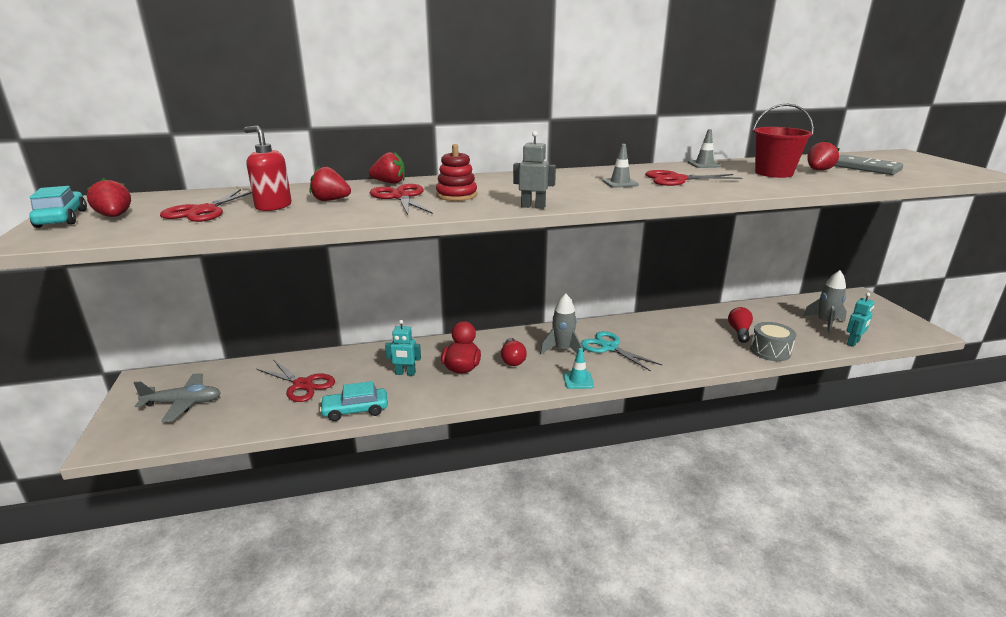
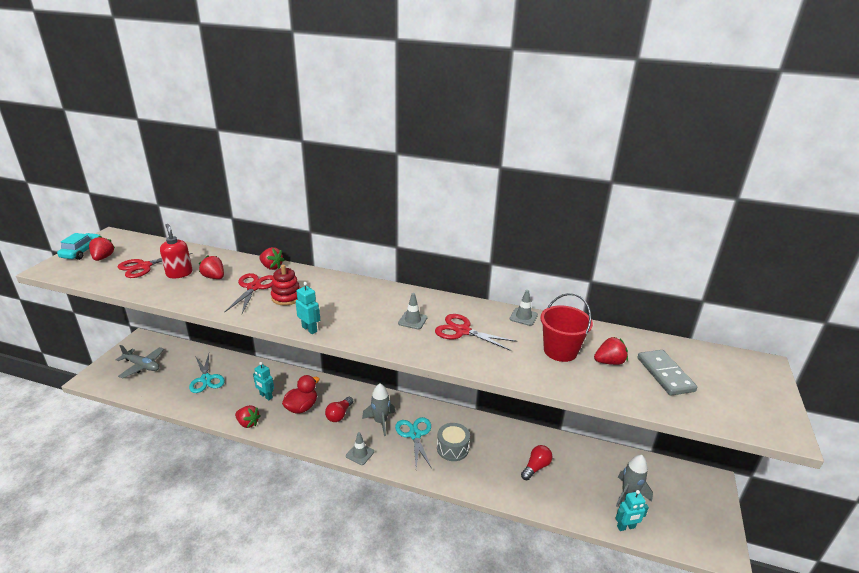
camera: 30 degrees right, 5 degrees up
red scissors [257,359,335,402] -> turquoise scissors [189,354,225,393]
turquoise car [319,381,388,421] -> none
grey robot [513,131,556,209] -> turquoise robot [296,282,320,334]
turquoise traffic cone [563,348,594,389] -> grey traffic cone [346,432,374,465]
grey drum [750,322,796,361] -> grey drum moved to [437,423,470,461]
none -> red strawberry [235,405,261,428]

